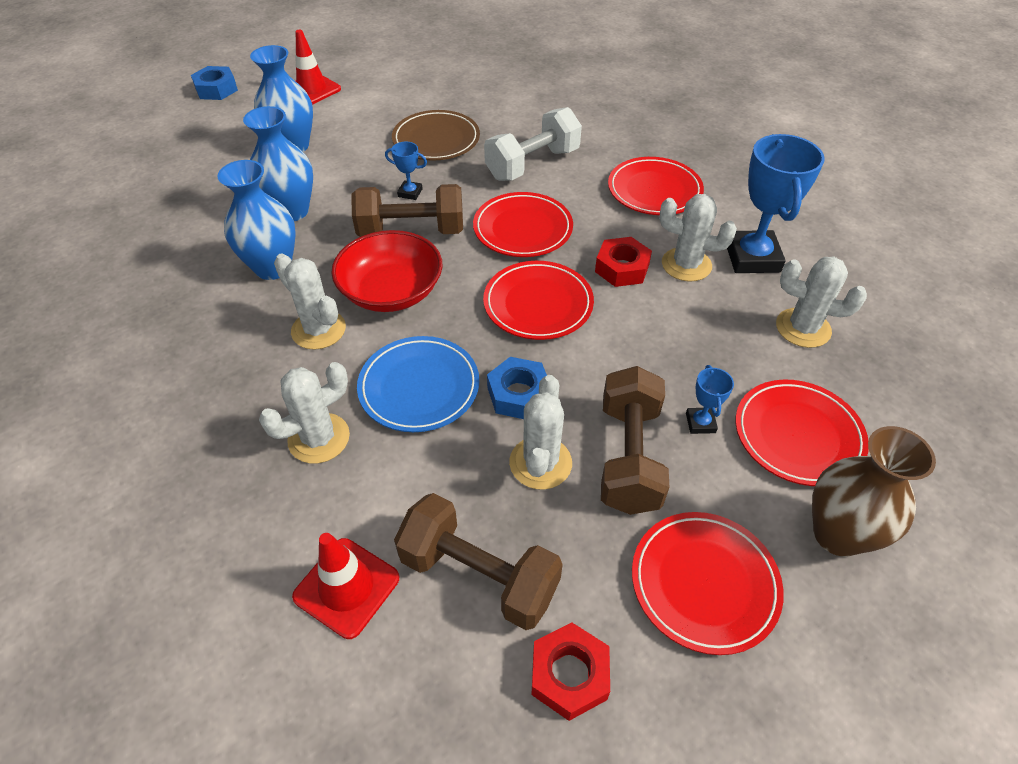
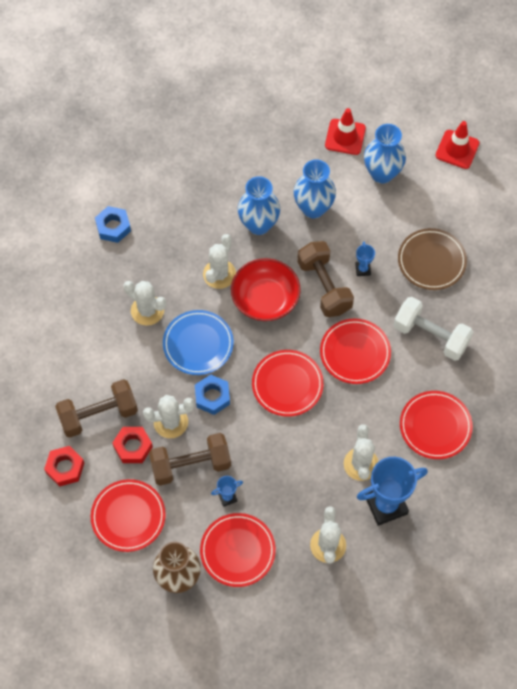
camera: 70 degrees right, 15 degrees up
blue nut [191,66,238,100] -> blue nut moved to [95,206,131,243]
red traffic cone [292,533,399,639] -> red traffic cone moved to [325,108,366,155]
brown dumbbell [394,493,563,630] -> brown dumbbell turned 60 degrees clockwise [55,379,138,438]
red nut [595,237,652,287] -> red nut moved to [112,427,153,463]

